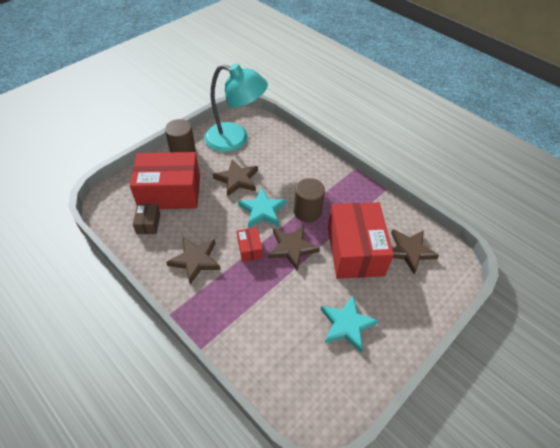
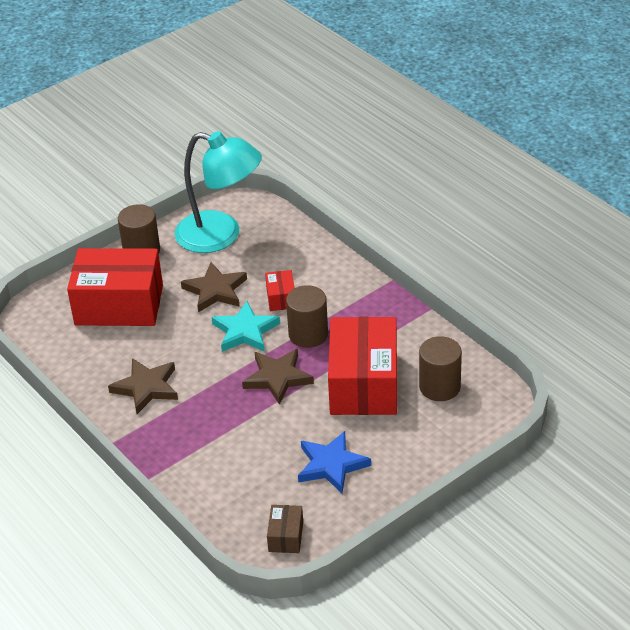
camera: 10 degrees right, 10 degrees down
brown box [133,204,160,234] -> brown box moved to [267,505,303,553]
red box [237,227,263,262] -> red box moved to [265,270,295,311]
turquoise star [321,296,379,352] -> blue star [298,431,371,494]
brown star [391,229,439,274] -> brown cylinder [419,336,462,401]

